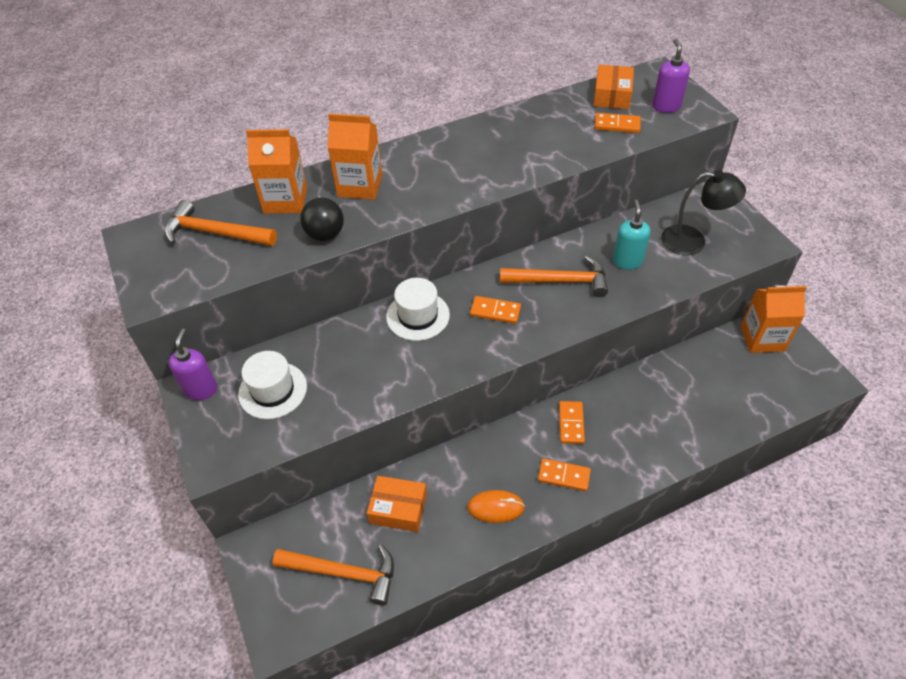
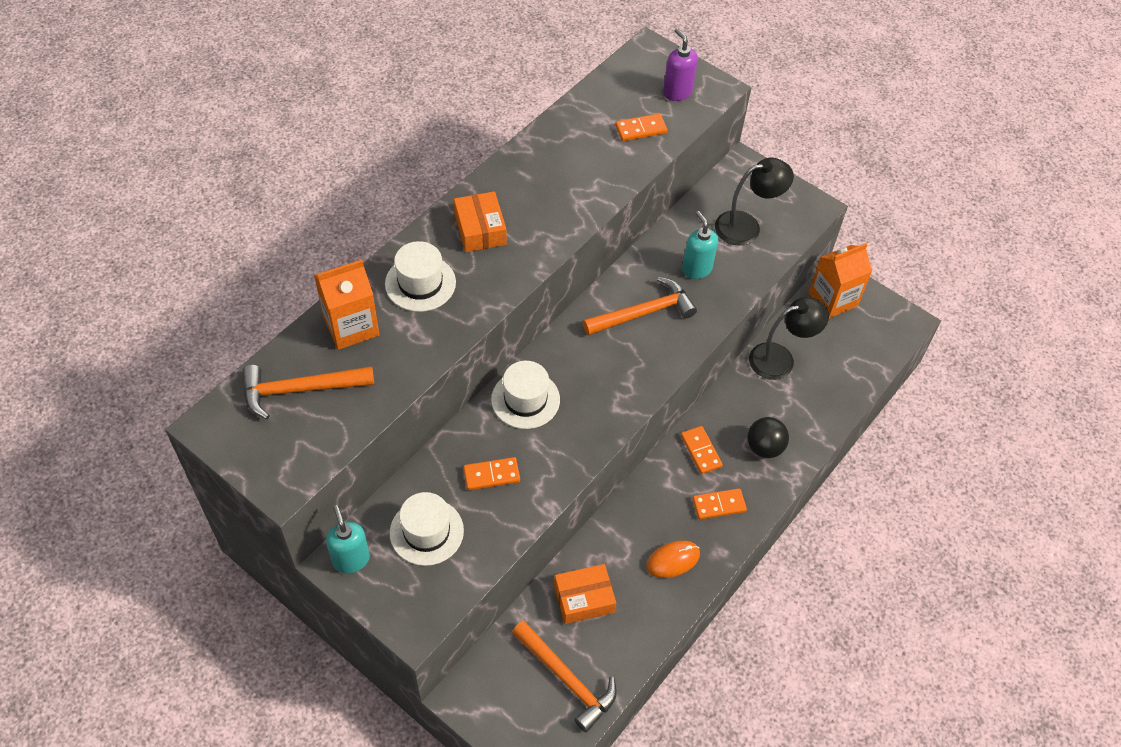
camera: 30 degrees left, 5 degrees up
purple soap dispenser [168,329,217,400] -> turquoise soap dispenser [326,505,370,573]
orange hammer [273,545,394,605] -> orange hammer turned 60 degrees clockwise [512,620,617,732]
black ball [300,198,344,241] -> black ball moved to [747,417,789,458]
orange carton [327,114,382,200] -> white hat [385,241,456,312]
orange domino [470,296,521,324] -> orange domino moved to [463,457,520,490]
orange box [593,65,634,109] -> orange box moved to [454,191,507,252]
none -> black lamp [749,297,829,380]

